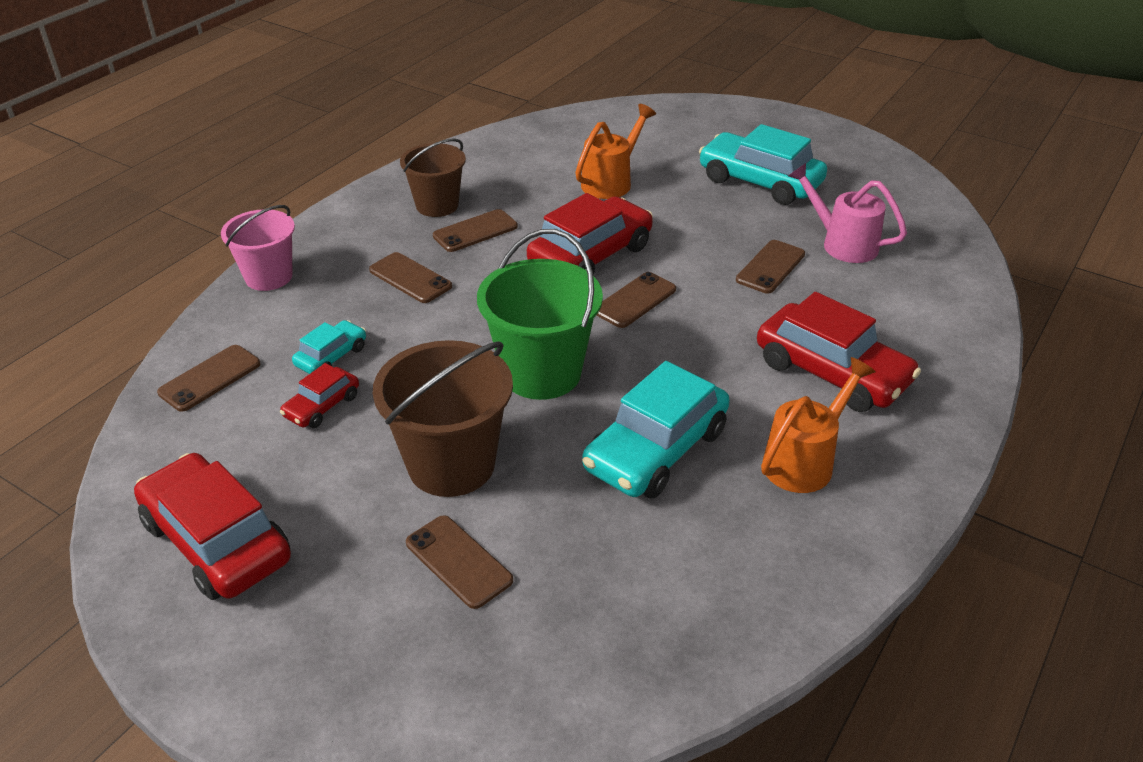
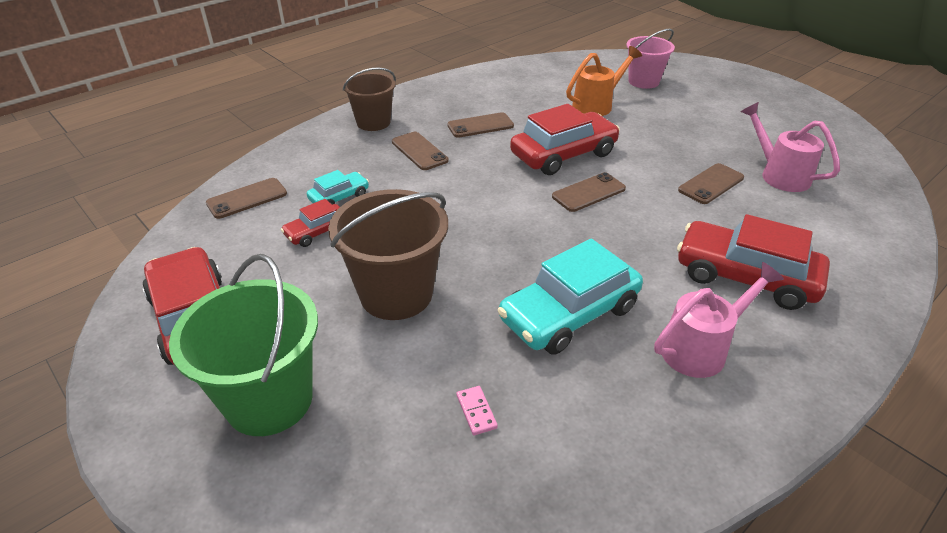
camera: 15 degrees right, 0 degrees up
pink bucket [221,205,295,291] -> pink bucket moved to [626,29,675,89]
brown bucket [400,138,466,217] -> brown bucket moved to [343,67,396,131]
brown phone [406,515,513,609] -> none
green bucket [477,229,603,400] -> green bucket moved to [169,254,318,436]
turquoise car [699,124,827,205] -> none
red car [757,292,921,412] -> red car turned 150 degrees clockwise [677,214,830,310]
orange watering can [761,357,876,493] -> pink watering can [654,262,784,378]
none -> pink domino [457,386,498,435]

